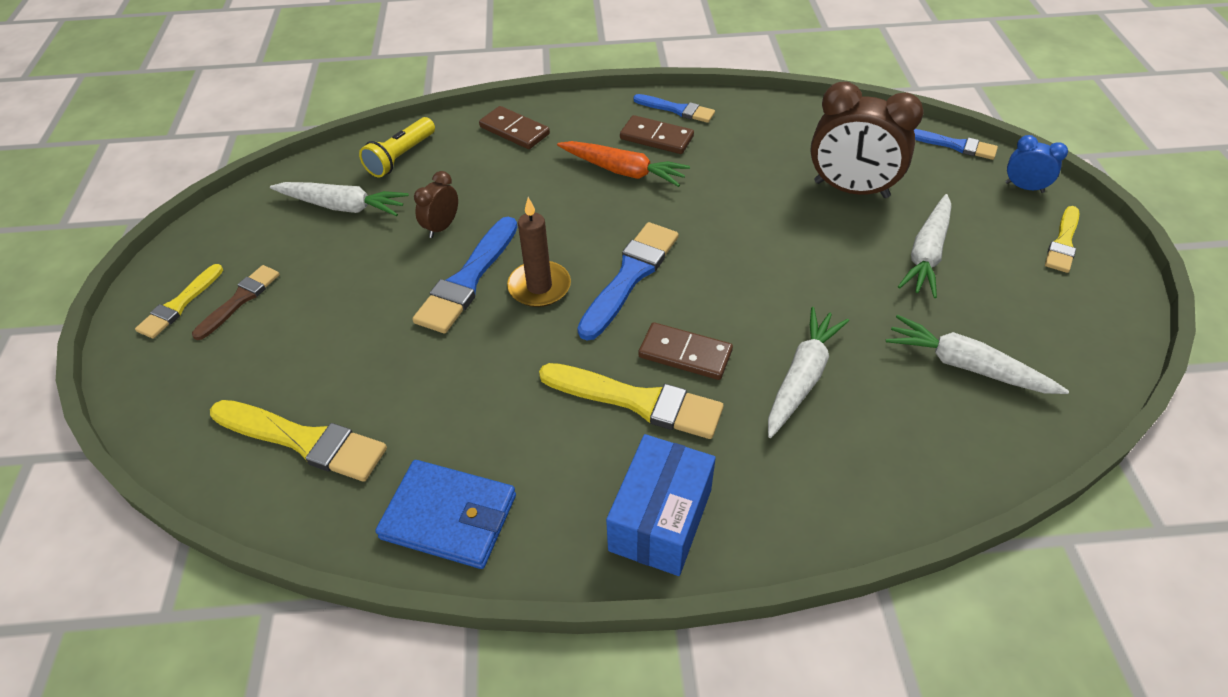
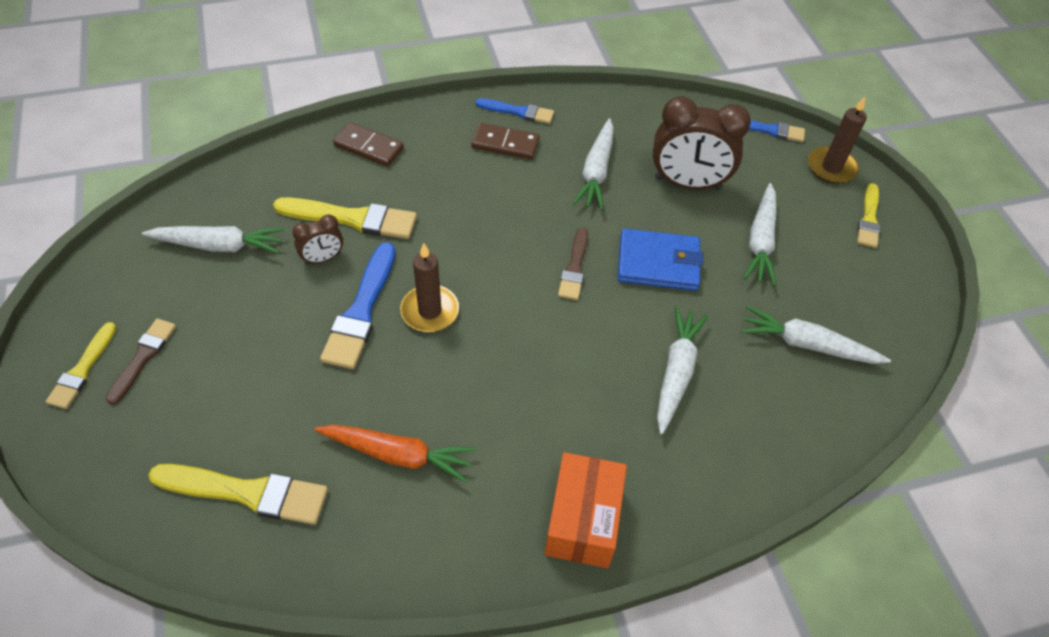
camera: 15 degrees left, 5 degrees up
yellow flashlight [359,117,435,177] -> none
blue wallet [376,460,516,569] -> blue wallet moved to [617,228,703,291]
brown clock [414,171,458,238] -> brown clock turned 135 degrees counterclockwise [292,214,343,265]
yellow brush [539,363,724,439] -> yellow brush moved to [273,197,417,239]
orange carrot [557,141,690,187] -> orange carrot moved to [314,425,476,482]
blue brush [577,222,679,341] -> none
blue box [606,434,716,576] -> orange box [545,452,627,568]
brown domino [638,322,733,380] -> none
blue clock [1005,135,1068,193] -> brown candle [808,96,867,184]
none -> brown brush [558,227,588,300]
none -> white carrot [573,118,614,210]

